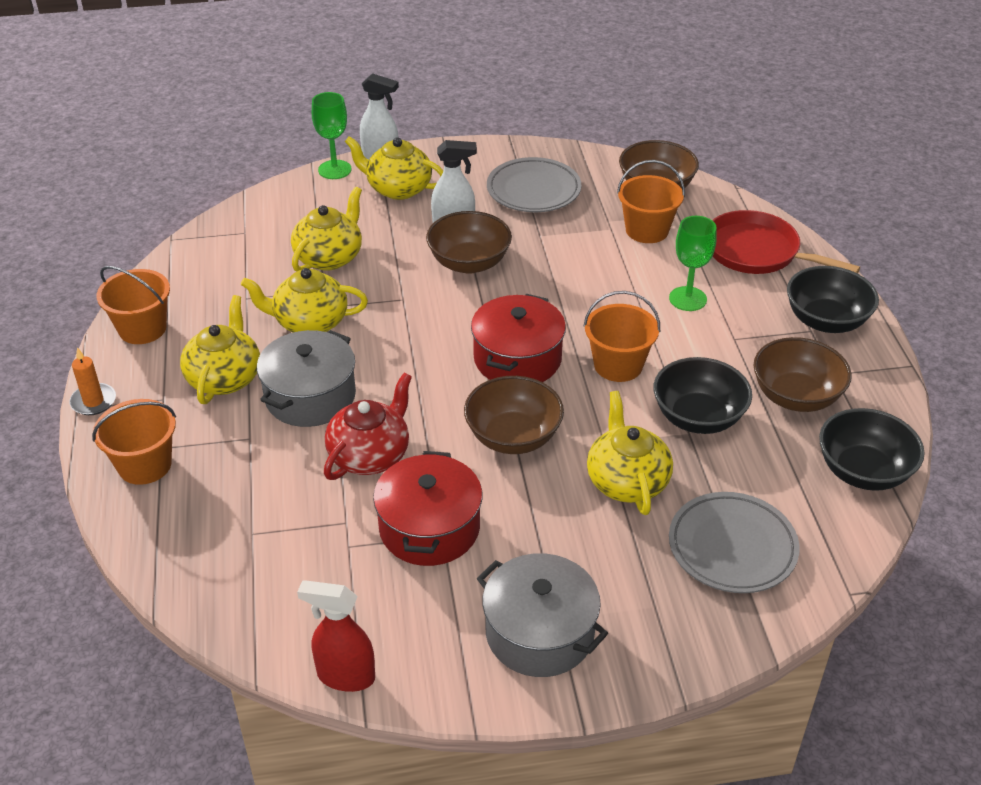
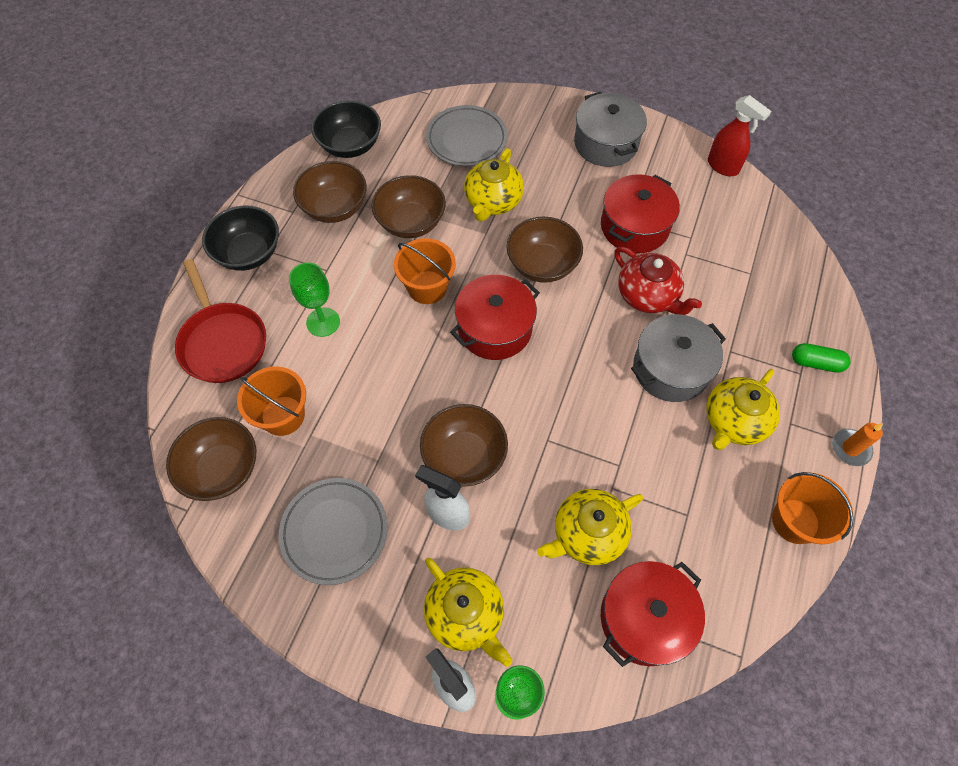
camera: 150 degrees left, 20 degrees up
orange bucket [92,399,176,485] -> green capsule [792,343,851,373]
yellow teapot [241,268,368,332] -> none
red teapot [324,373,412,480] -> red teapot turned 105 degrees counterclockwise [614,247,702,315]
black bowl [653,357,752,434] -> brown bowl [371,175,446,238]
none -> red pot [601,561,705,667]

